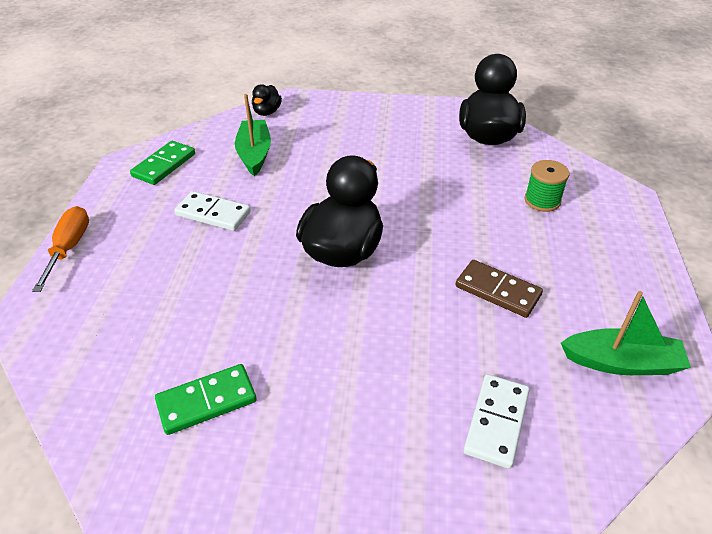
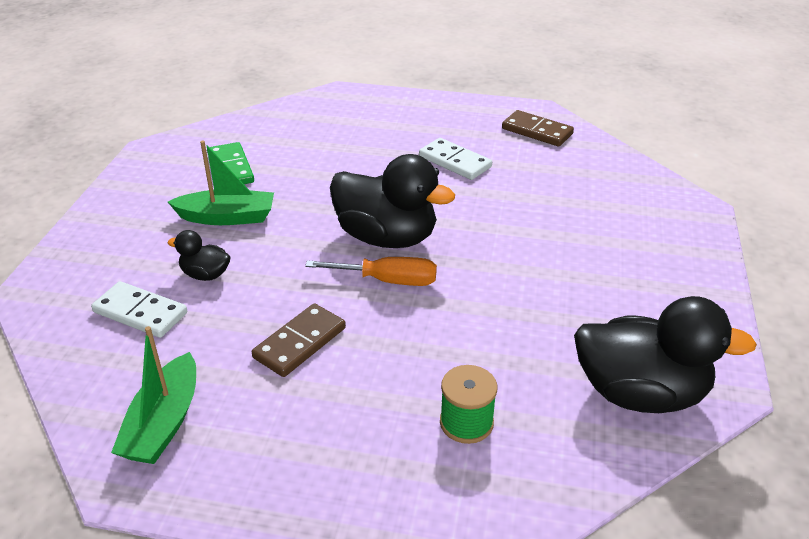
camera: 95 degrees right, 5 degrees down
orange screwdriver [32,206,89,292] -> orange screwdriver moved to [305,257,437,286]
green domino [130,141,195,185] -> brown domino [502,110,574,147]
white domino [174,191,251,231] -> white domino turned 75 degrees counterclockwise [419,138,492,180]
green boat [235,94,271,176] -> green boat moved to [168,141,274,225]
black duck [252,84,282,116] -> black duck moved to [168,230,231,281]

